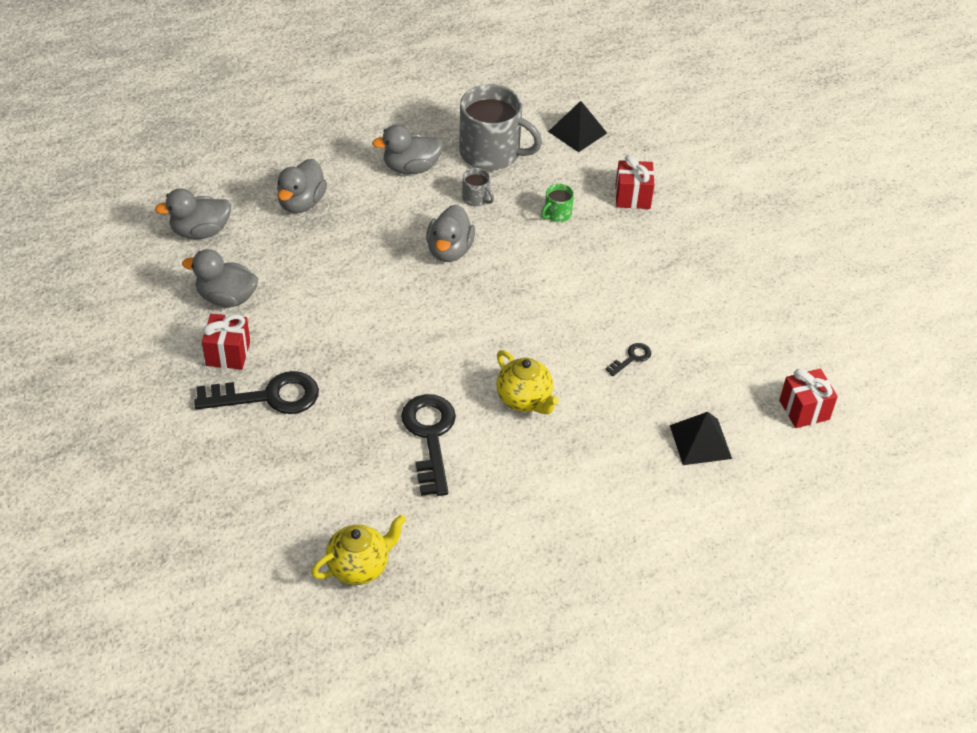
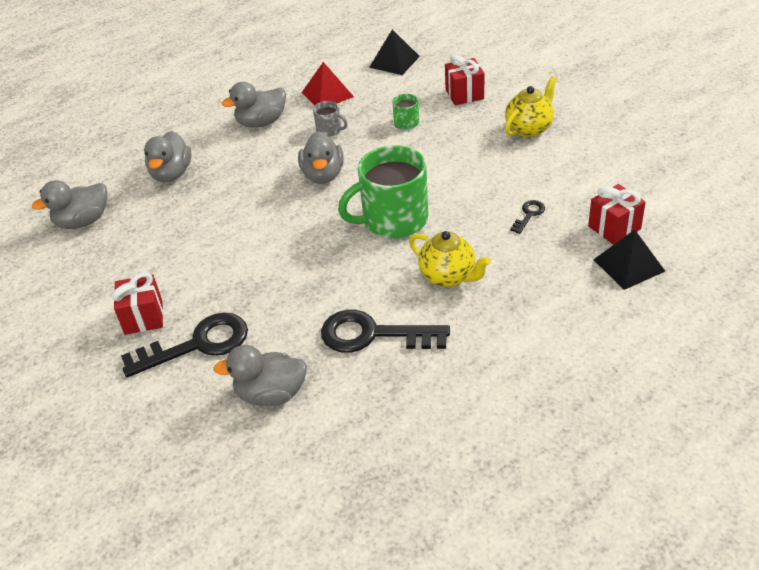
camera: 10 degrees left, 5 degrees down
grey duck [182,249,258,307] -> grey duck moved to [213,345,307,406]
yellow teapot [311,515,406,585] -> yellow teapot moved to [505,76,557,137]
black key [401,394,456,496] -> black key turned 60 degrees counterclockwise [321,310,450,353]
grey mug [459,84,542,171] -> red pyramid [302,62,354,105]
red gift [779,369,838,428] -> red gift moved to [588,184,646,245]
none -> green mug [338,145,428,238]

